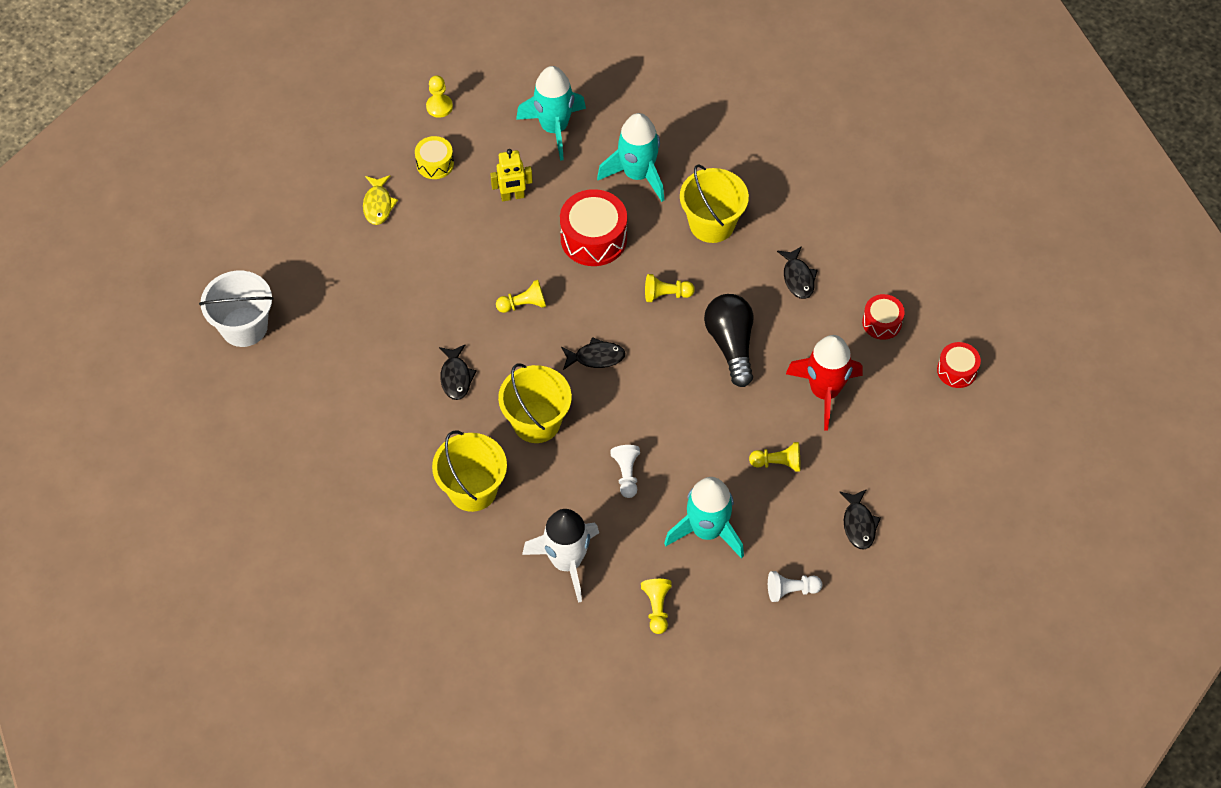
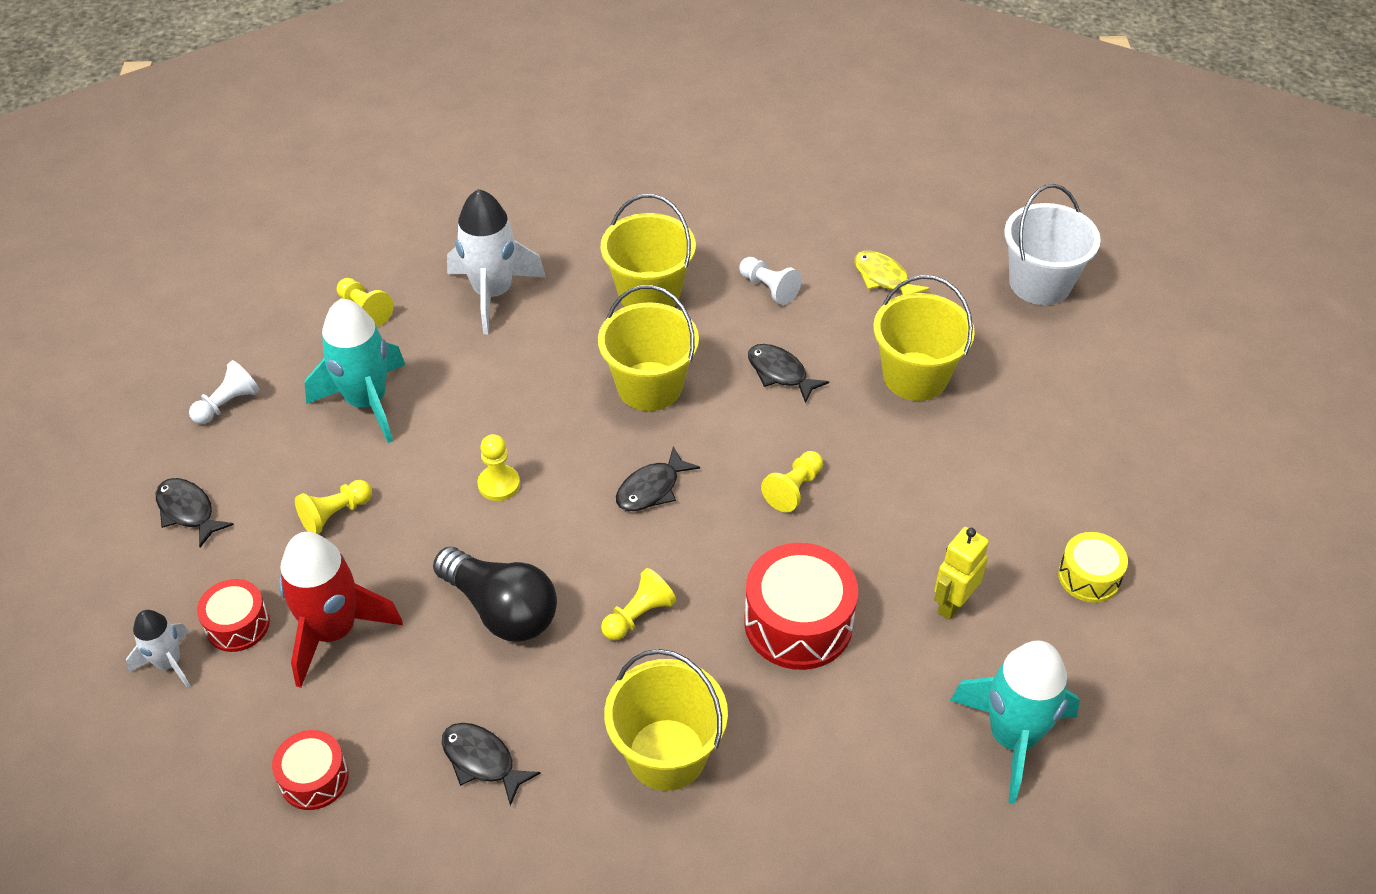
camera: 140 degrees right, 10 degrees down
yellow fish [363,175,398,225] -> yellow fish moved to [854,251,930,295]
yellow pawn [426,76,453,118] -> yellow pawn moved to [478,434,520,501]
turquoise rocket [597,113,664,202] -> none
white pawn [610,445,640,498] -> white pawn moved to [739,257,802,305]
red drum [937,342,981,388] -> red drum moved to [197,579,270,652]
none -> white rocket [126,610,191,688]
none -> yellow bucket [873,275,975,401]

